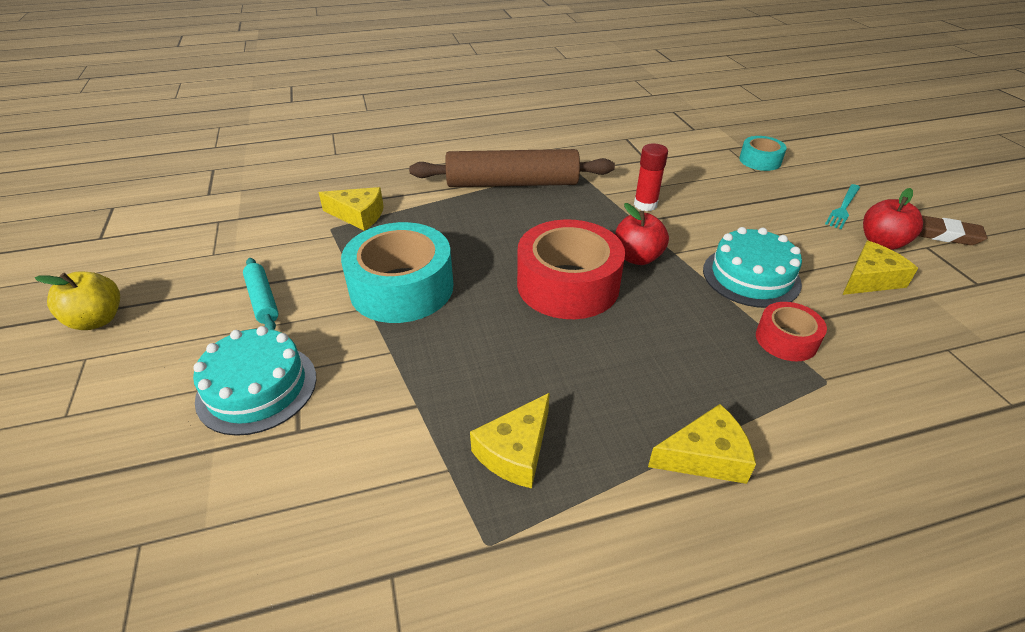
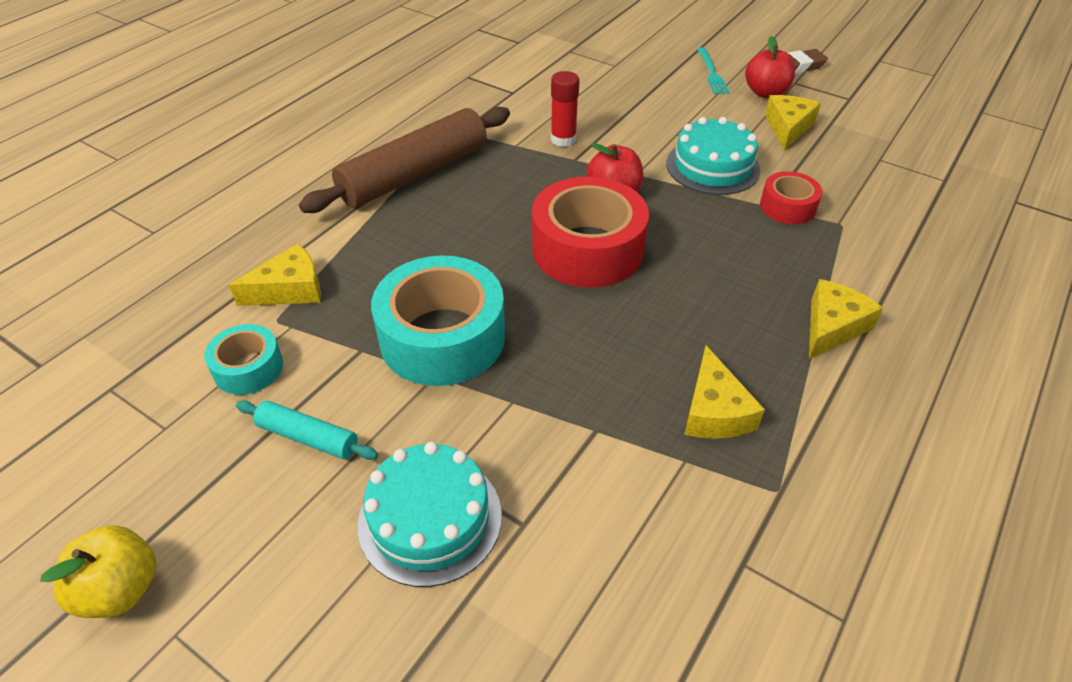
camera: 40 degrees left, 5 degrees up
turquoise tape [739,136,787,171] -> turquoise tape moved to [204,324,283,395]

